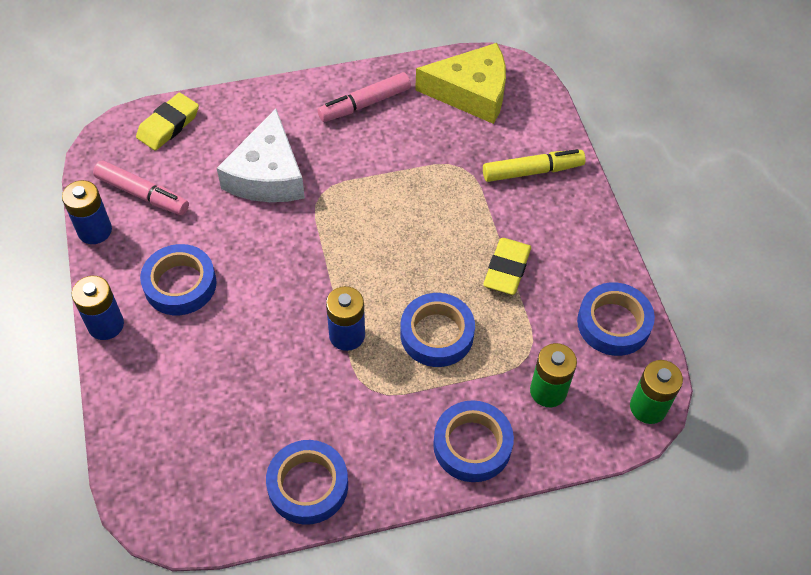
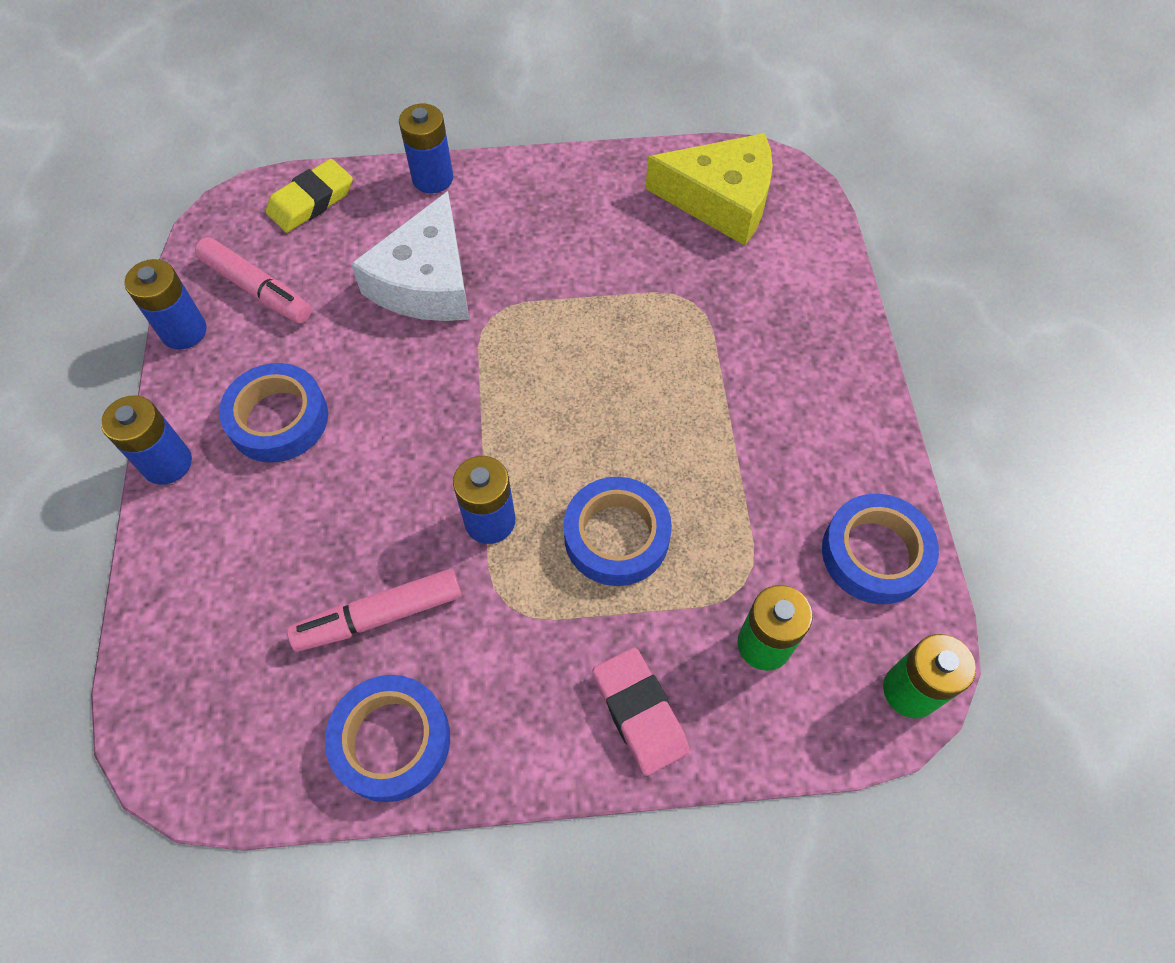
camera: 10 degrees right, 5 degrees up
pink marker [317,72,411,122] -> pink marker moved to [287,569,462,652]
blue tape [433,400,514,482] -> pink eraser [592,647,690,776]
yellow marker [483,149,586,182] -> none
yellow eraser [483,238,531,295] -> none
none -> blue battery [399,104,453,193]

